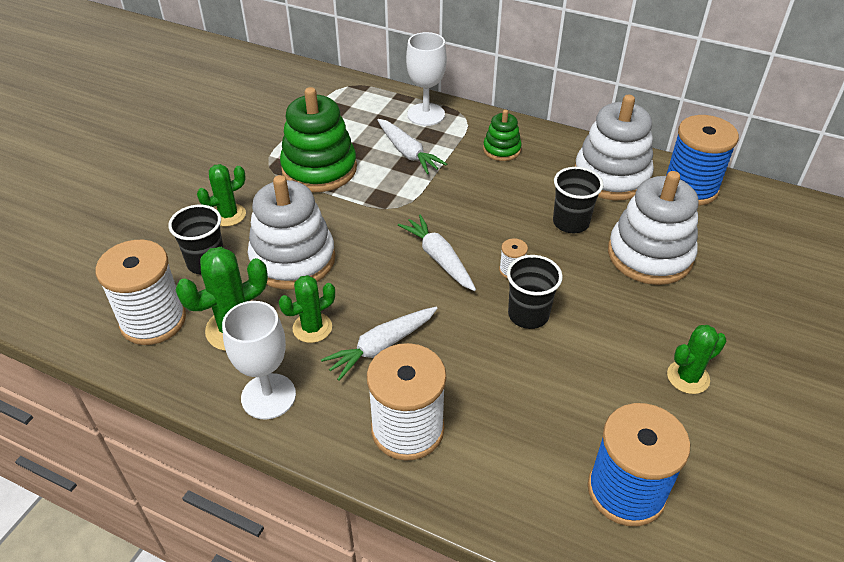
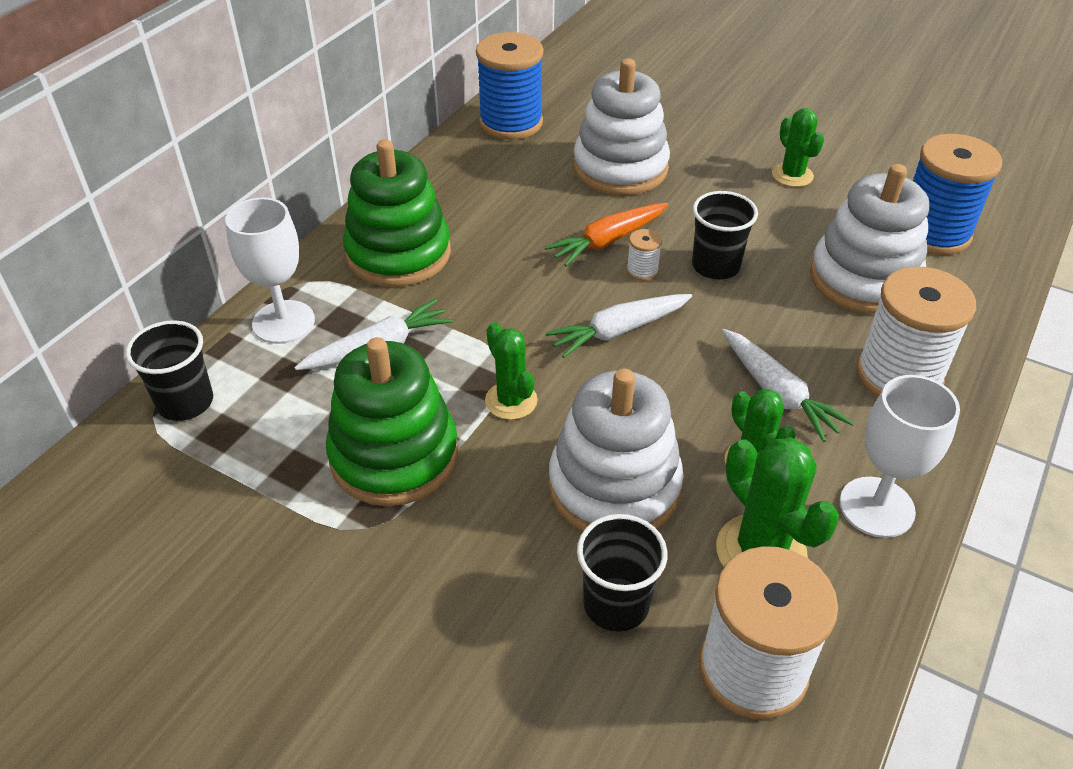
camera: 85 degrees left, 0 degrees up
green cactus [197,164,246,226] -> green cactus moved to [485,322,538,420]
green stacking toy [483,110,522,161] -> green stacking toy [343,139,451,287], size x1.93
black cup [553,167,604,233] -> black cup moved to [126,320,213,421]
white stacking toy [575,95,654,200] -> white stacking toy moved to [810,164,929,314]
none -> orange carrot [545,203,668,266]

